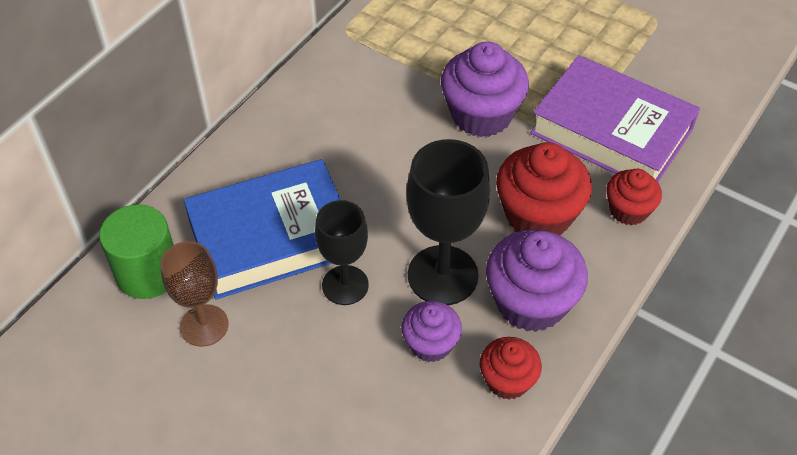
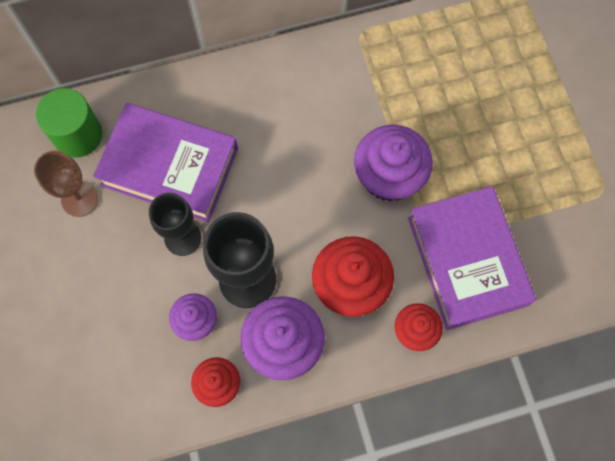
camera: 40 degrees right, 20 degrees up
blue book [184,159,341,300] -> purple book [93,103,238,222]

